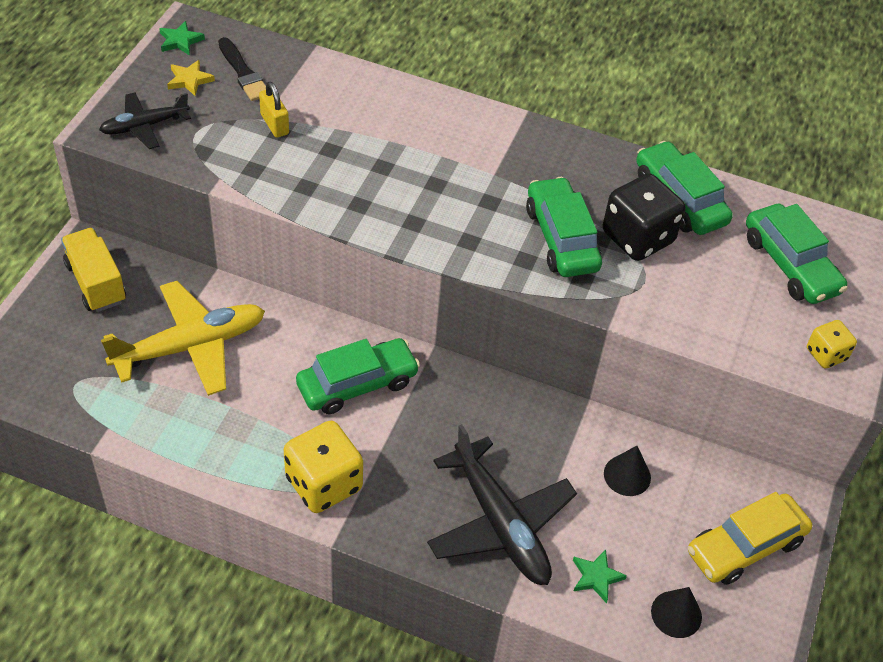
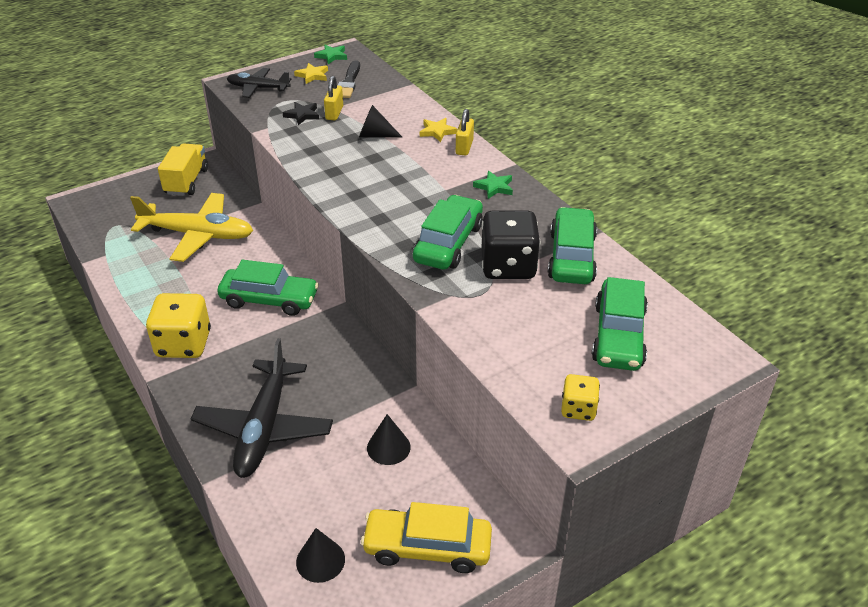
camera: 40 degrees right, 10 degrees down
green star [573,550,627,603] -> green star moved to [473,171,513,199]
none -> black star [283,102,320,125]
none -> black cone [359,105,403,138]
none -> yellow star [420,118,457,142]
none -> yellow padlock [456,109,474,156]

